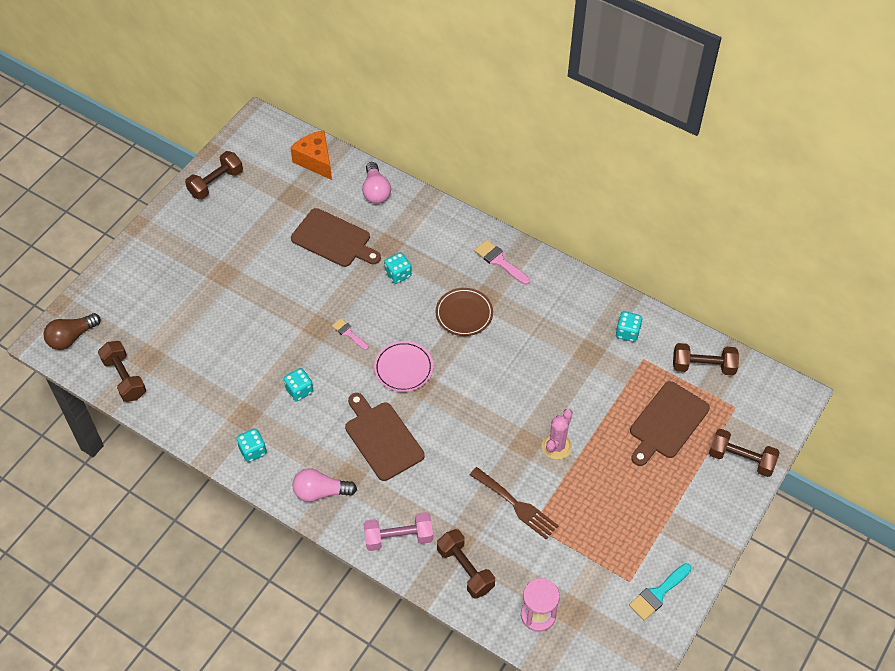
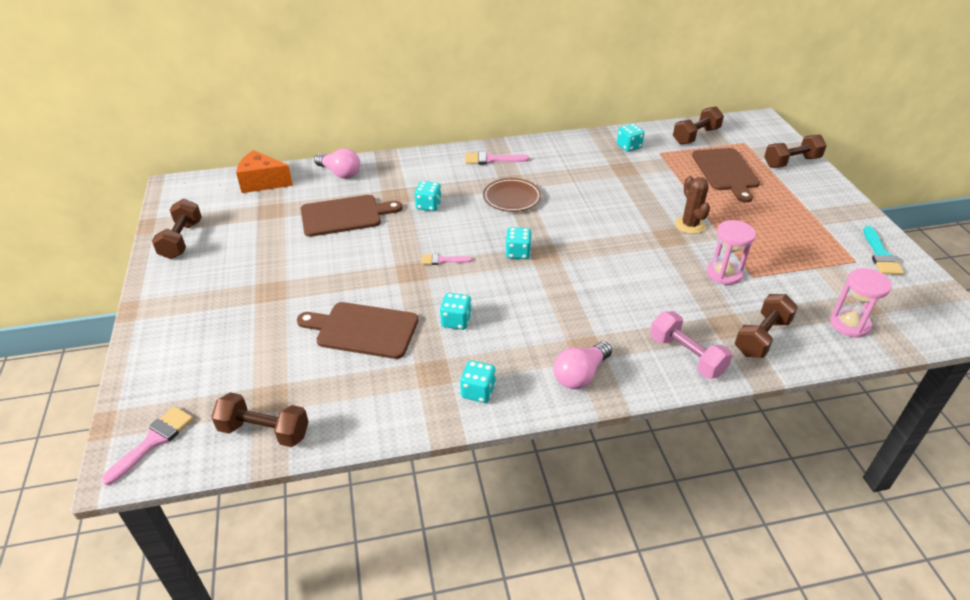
camera: 45 degrees left, 15 degrees down
brown light bulb [44,313,101,350] -> pink brush [102,406,193,485]
brown cutting board [345,393,425,481] -> brown cutting board moved to [297,302,418,359]
pink dumbbell [363,512,433,551] -> pink dumbbell turned 75 degrees counterclockwise [650,311,733,379]
pink plate [374,341,433,392] -> turquoise dice [505,227,532,259]
brown dumbbell [437,529,495,599] -> brown dumbbell turned 60 degrees counterclockwise [735,294,798,358]
brown fork [470,467,559,540] -> pink hourglass [707,220,756,285]
pink cactus [542,409,573,460] -> brown cactus [675,176,710,234]

